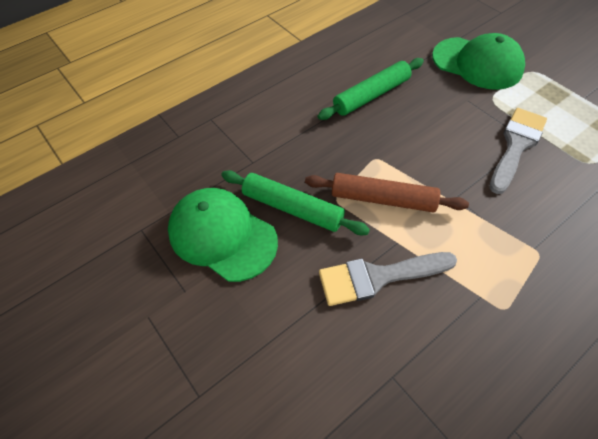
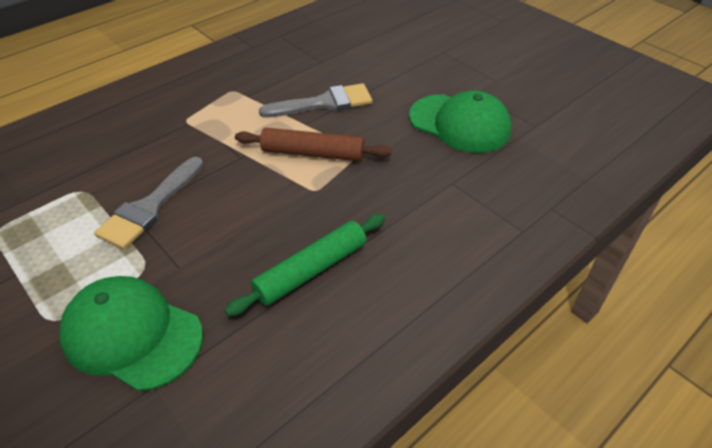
camera: 175 degrees right, 10 degrees down
green rolling pin [221,170,370,235] -> none

